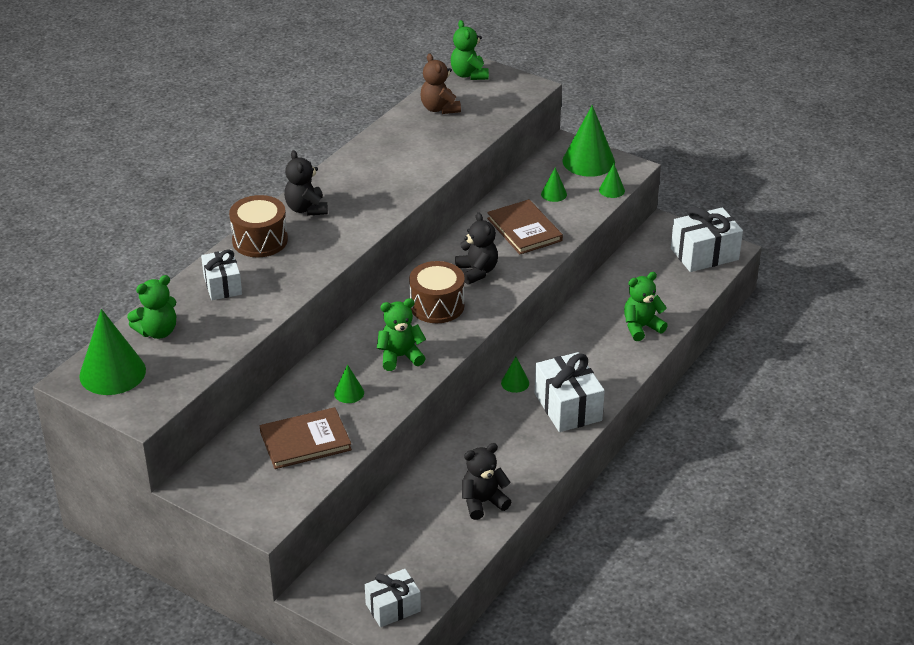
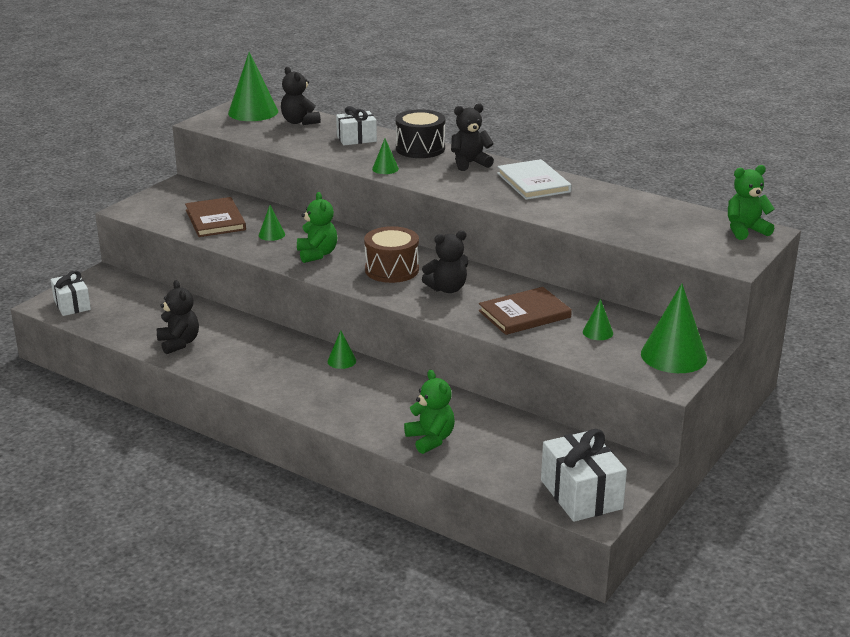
camera: 90 degrees right, 10 degrees down
green teddy bear [127,275,176,339] -> black teddy bear [281,67,321,125]
brown drum [229,195,288,257] -> black drum [396,109,445,158]
brown teddy bear [420,53,461,114] -> none
white gift [535,352,605,432] -> none
green cone [599,164,625,198] -> green cone moved to [372,139,399,174]
none -> white book [497,159,572,200]

